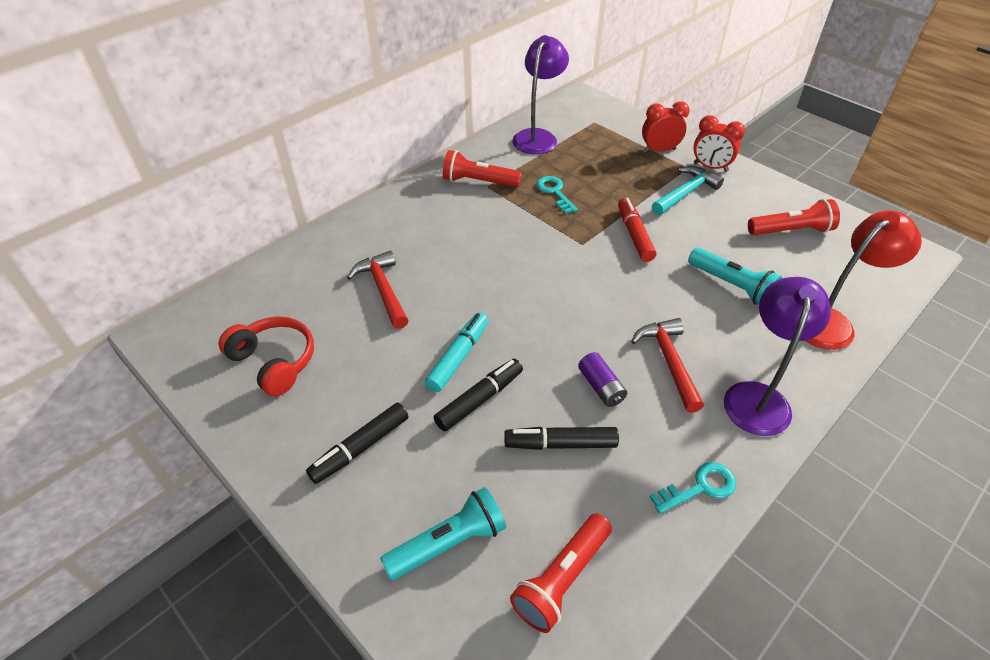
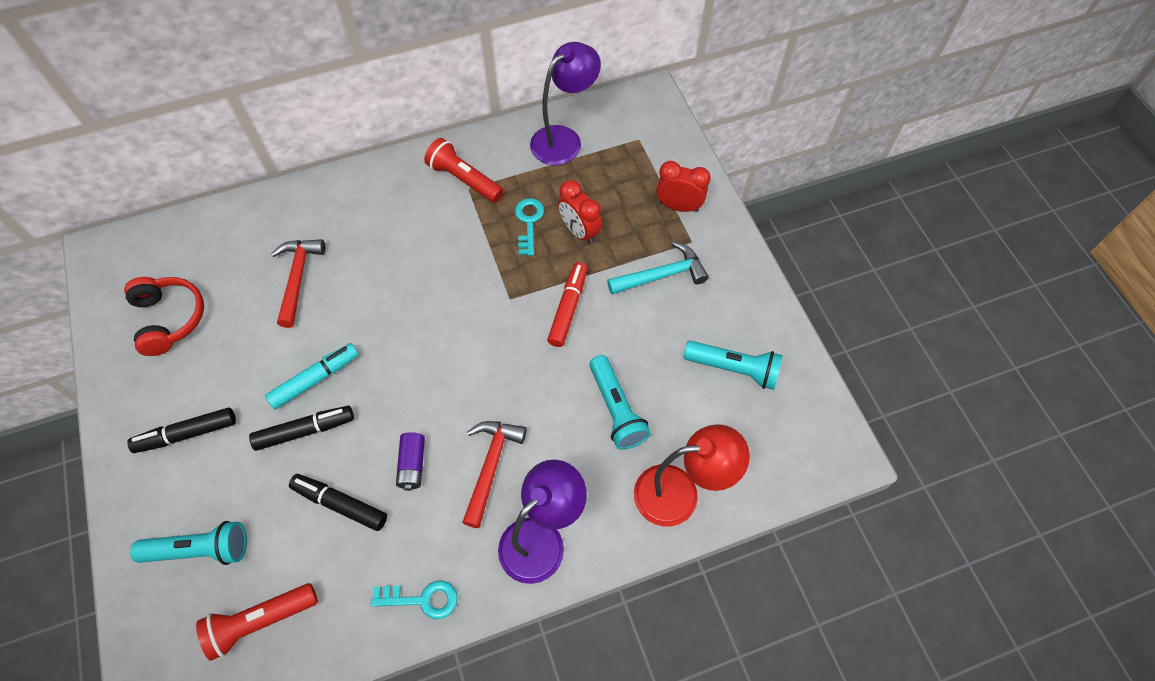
camera: 25 degrees right, 15 degrees up
red clock [693,115,745,172] -> red clock moved to [558,180,602,244]
red flashlight [748,199,840,235] -> turquoise flashlight [683,341,783,390]

